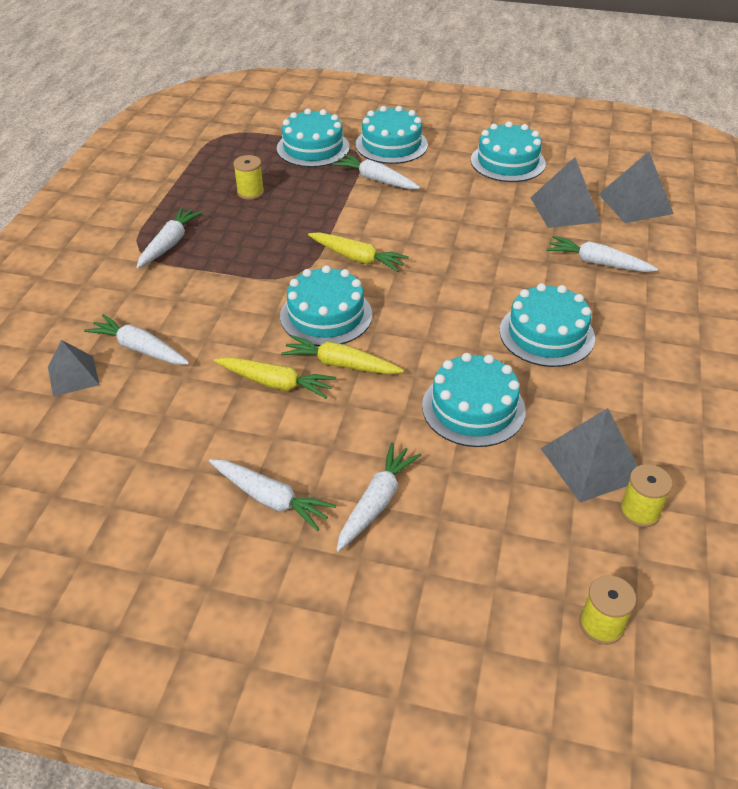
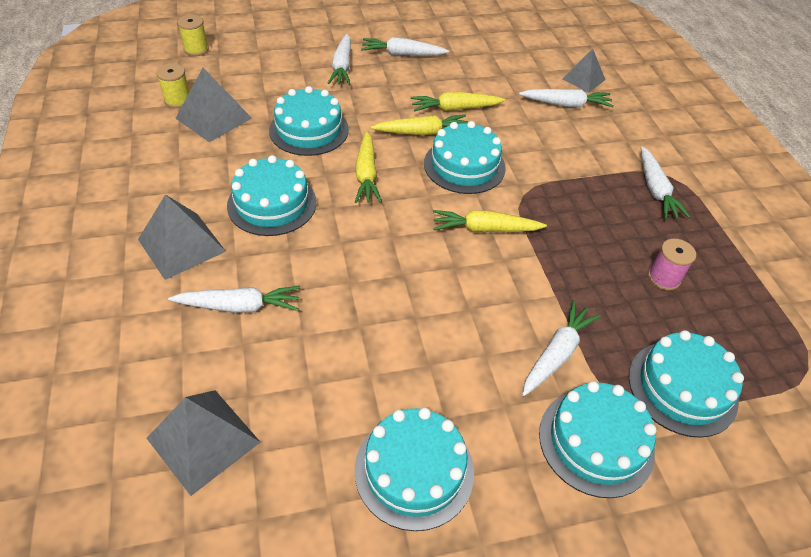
camera: 150 degrees right, 5 degrees up
yellow spool [233,155,264,200] -> pink spool [648,239,696,290]
white carrot [332,154,420,189] -> white carrot turned 60 degrees counterclockwise [522,300,601,396]
grey pyramid [531,157,601,228] -> grey pyramid moved to [138,194,226,280]
none -> yellow carrot [355,131,382,203]

